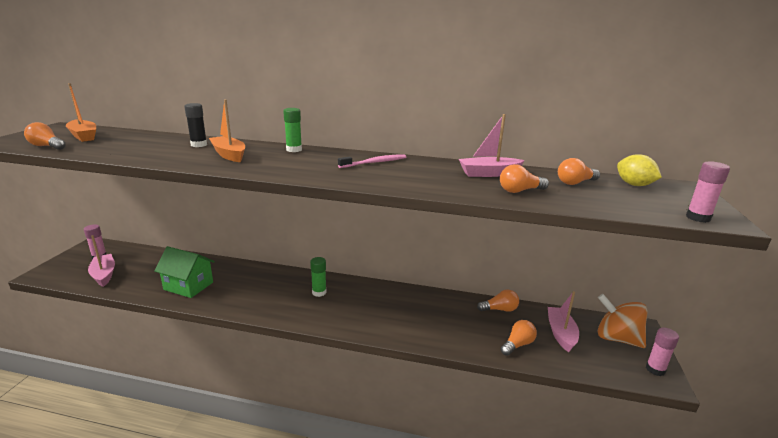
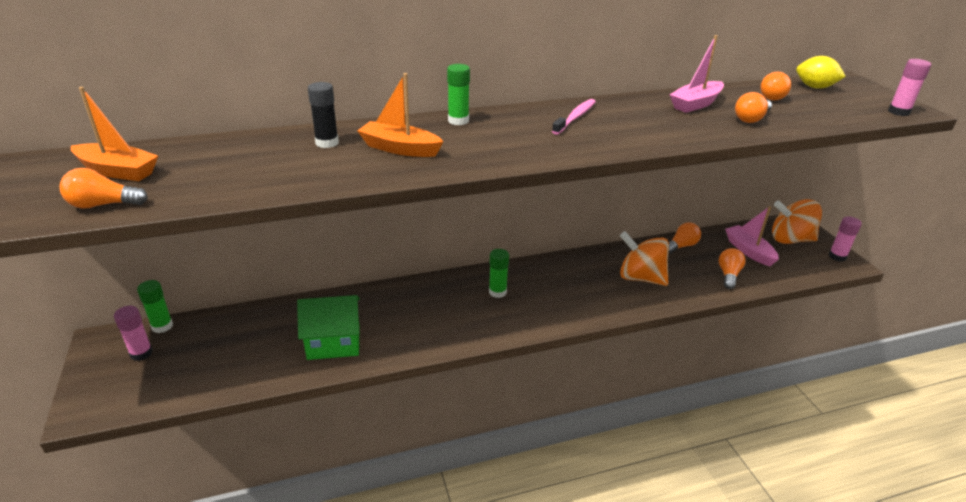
camera: 30 degrees left, 10 degrees up
pink boat [88,235,115,287] -> none
none -> green glue stick [137,280,173,333]
none -> orange spinning top [619,231,669,286]

